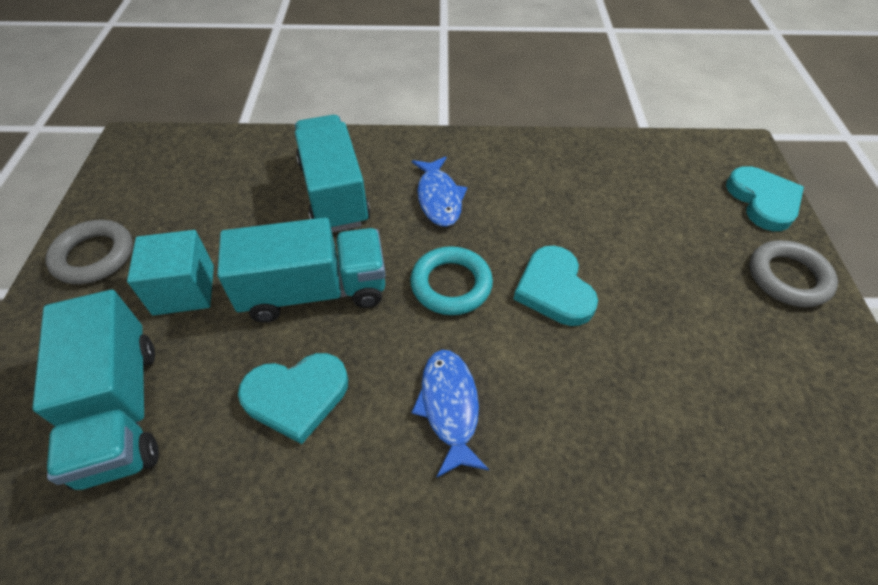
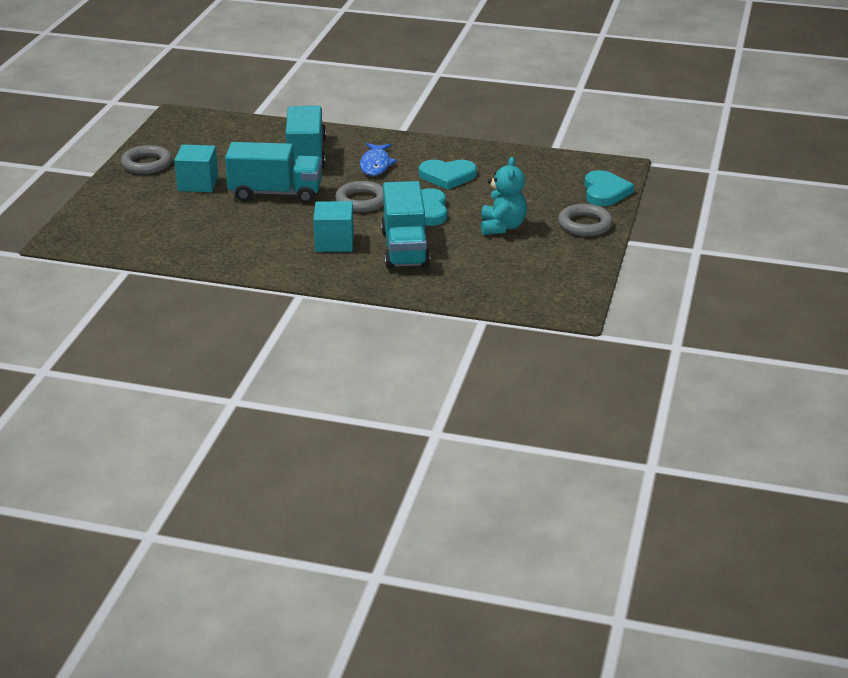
camera: 15 degrees right, 20 degrees down
turquoise truck [32,290,159,490] -> turquoise truck moved to [381,181,430,269]
turquoise heart [238,353,348,444] -> turquoise heart moved to [419,160,477,190]
turquoise ring [410,246,493,315] -> grey ring [335,181,383,212]
blue fish [411,350,489,478] -> turquoise cube [313,201,354,252]
none -> turquoise teddy bear [481,157,527,235]

